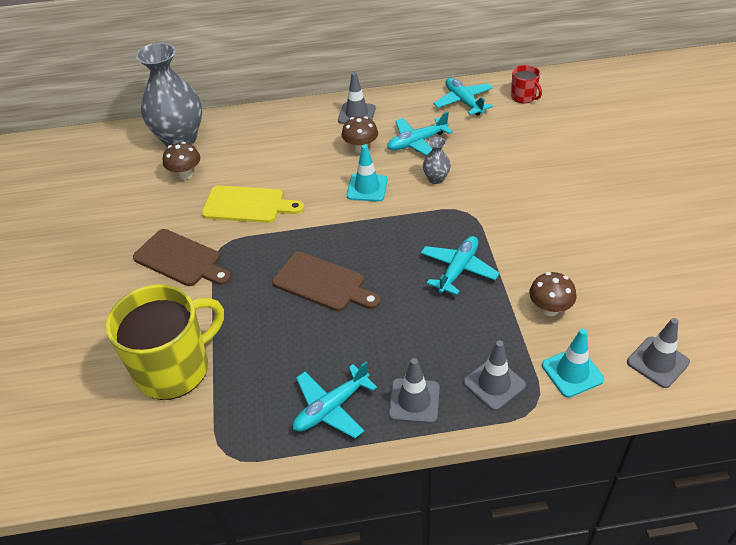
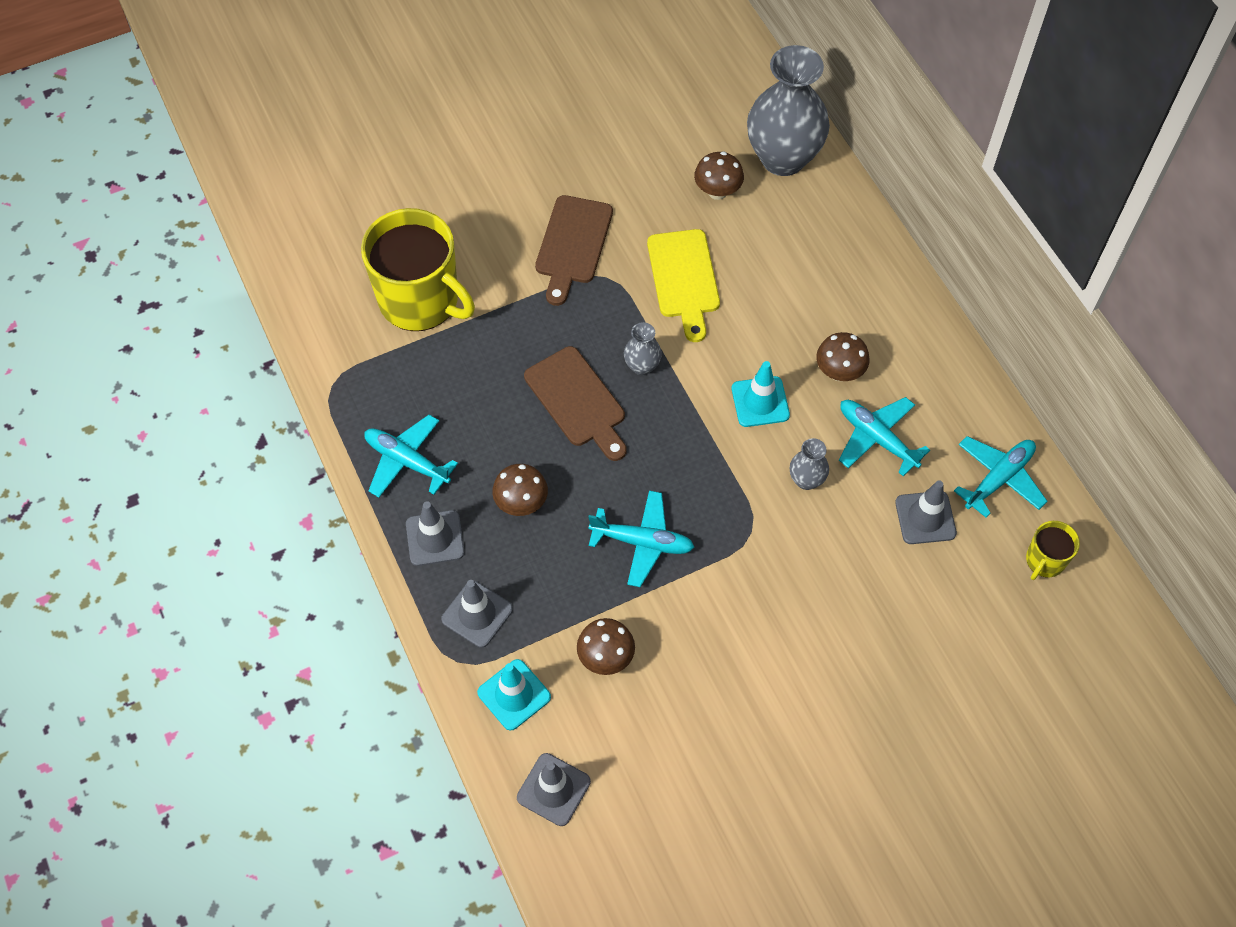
camera: 70 degrees right, 15 degrees up
brown cutting board [272,252,381,311] -> brown cutting board turned 45 degrees counterclockwise [524,346,626,461]
grey traffic cone [338,72,376,124] -> grey traffic cone moved to [895,480,957,544]
red mug [511,65,542,103] -> yellow mug [1026,521,1080,580]
none -> brown mushroom [492,464,548,516]
none -> grey vase [624,322,662,375]

